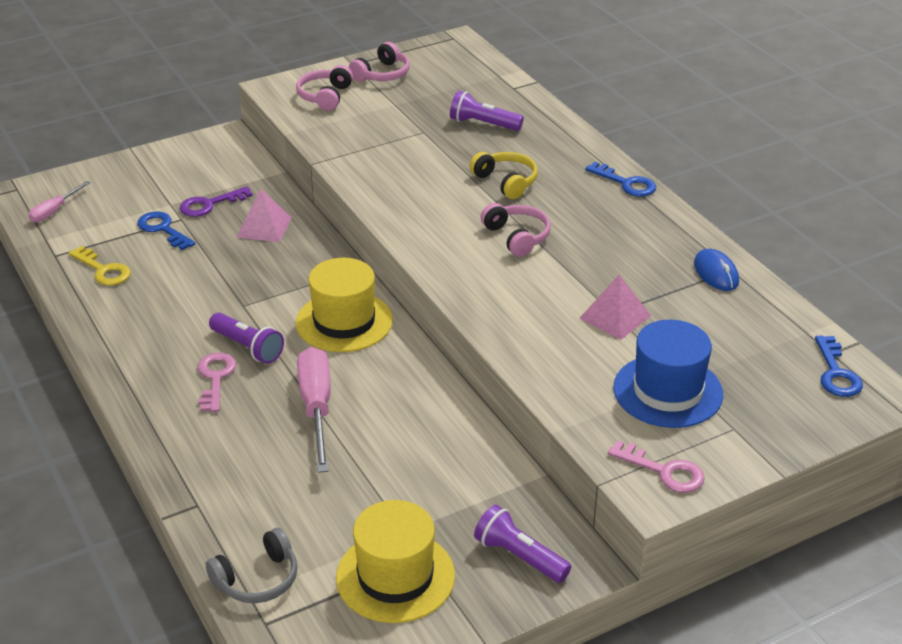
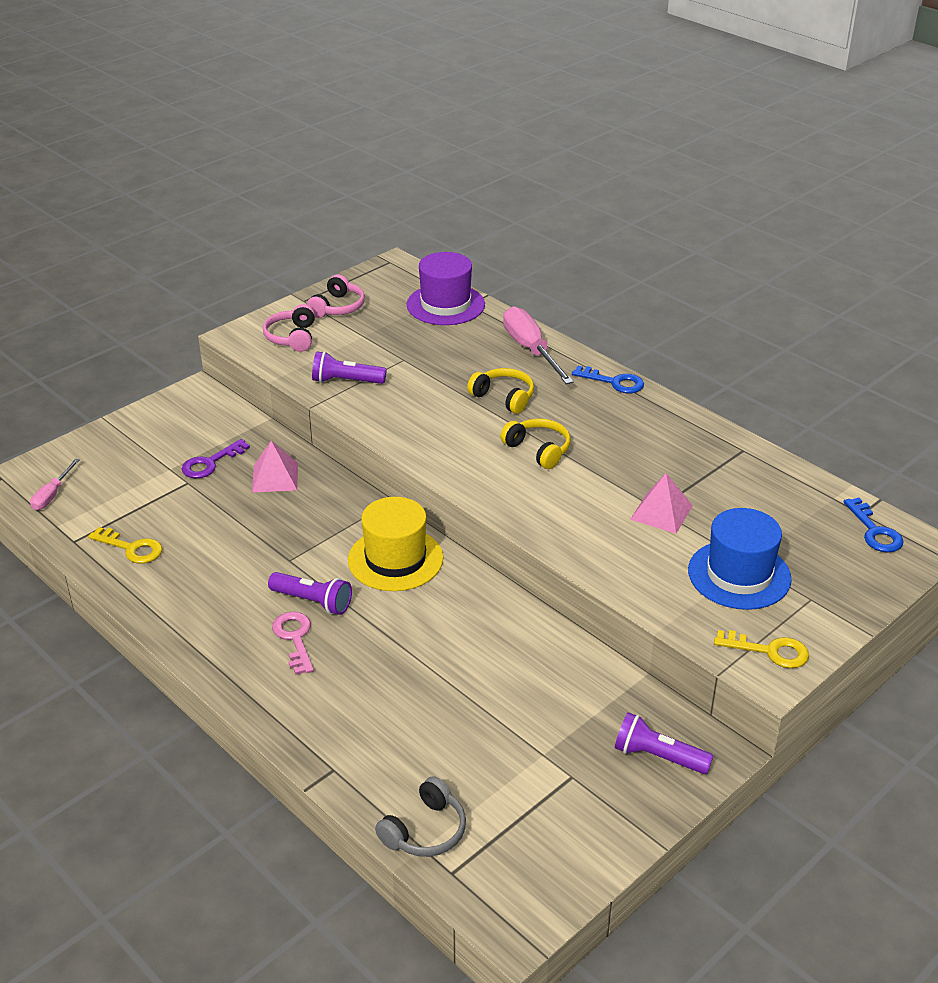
camera: 15 degrees left, 0 degrees up
blue key [137,211,196,250] -> none
pink screwdriver [297,347,331,473] -> pink screwdriver moved to [503,306,574,384]
yellow hat [336,500,455,623] -> none
purple flashlight [450,90,524,131] -> purple flashlight moved to [312,351,387,384]
pink headphones [481,203,551,257] -> yellow headphones [500,418,571,469]
pink key [608,441,705,493] -> yellow key [714,630,809,668]
blue mouse [694,249,739,291] -> none
none -> purple hat [407,252,485,325]

